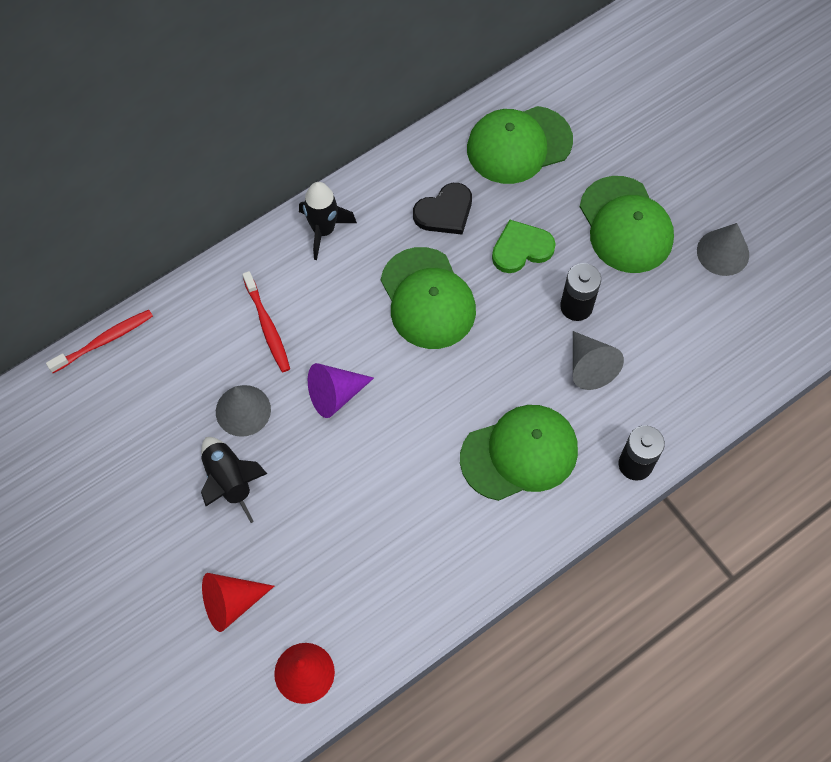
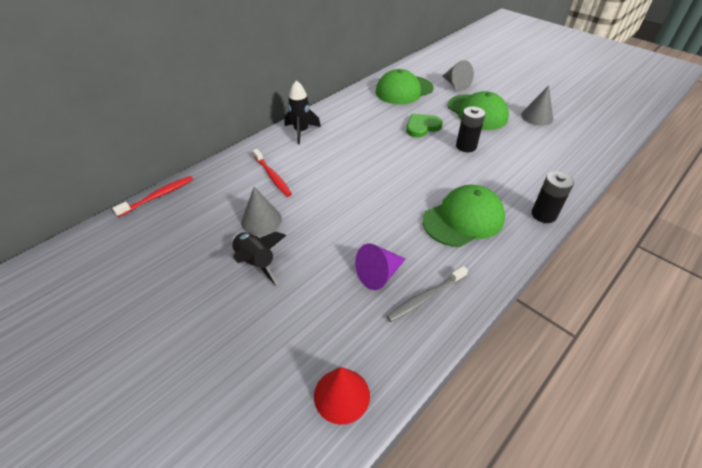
camera: 10 degrees left, 20 degrees down
red cone [202,573,274,632] -> none
purple cone [308,363,374,418] -> purple cone moved to [355,244,405,290]
green cap [381,247,476,349] -> none
black heart [413,183,472,235] -> none
grey cone [573,331,624,390] -> grey cone moved to [443,60,474,91]
none -> grey toothbrush [386,266,468,322]

